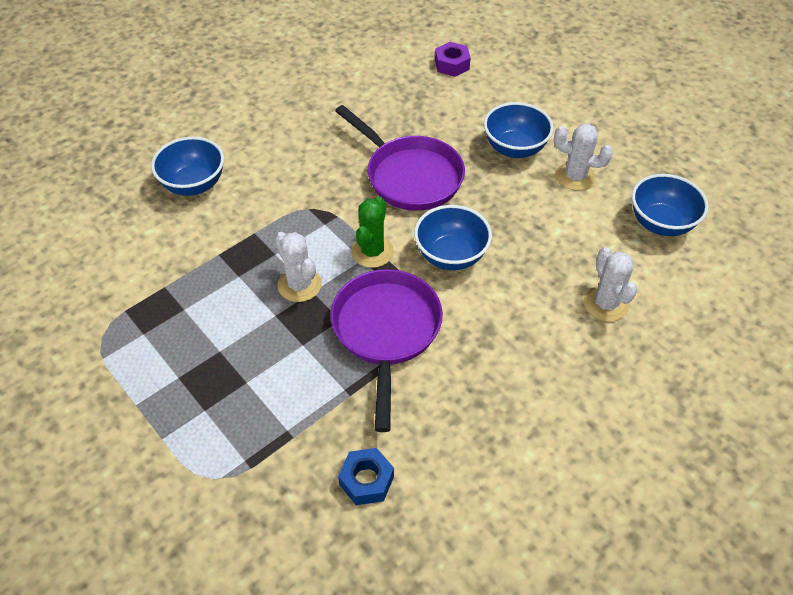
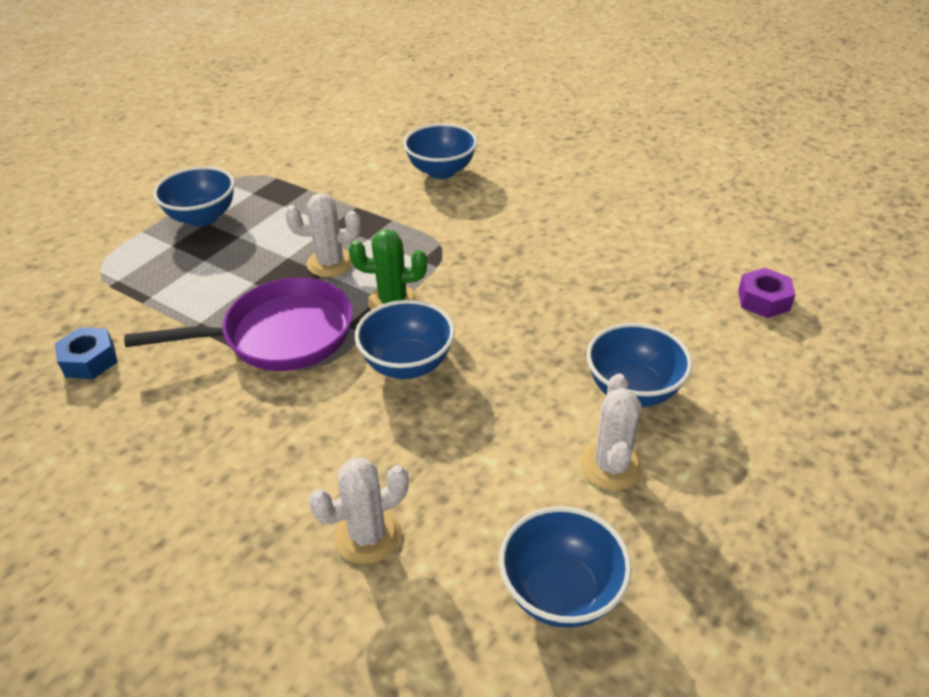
camera: 75 degrees right, 10 degrees down
white cactus [275,232,322,302] -> white cactus turned 45 degrees clockwise [285,193,360,277]
purple pan [335,105,465,211] -> none
none -> blue bowl [153,166,235,227]

